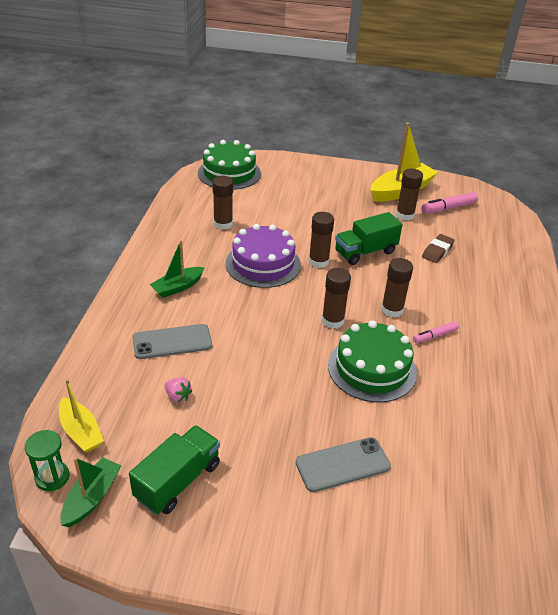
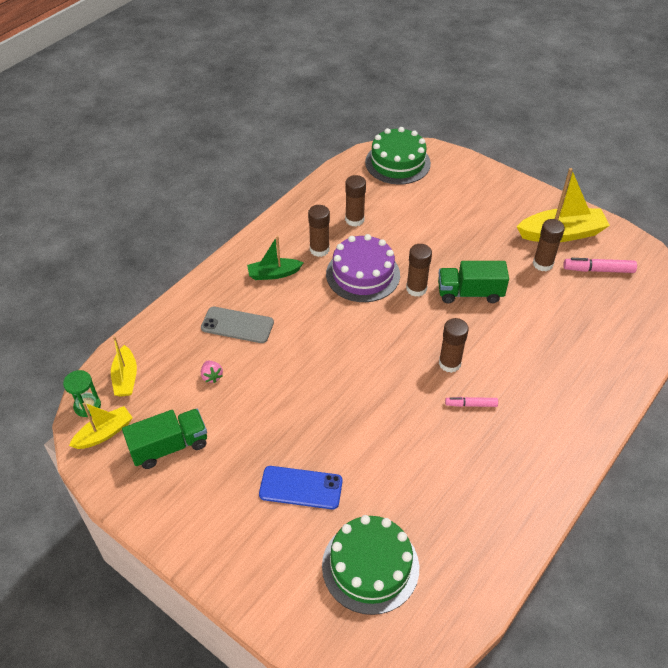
camera: 30 degrees right, 10 degrees up
green boat [60,457,121,527] -> yellow boat [69,402,133,449]
grey phone [295,437,391,492] -> blue phone [259,466,343,509]
brown glue stick [322,268,351,329] -> brown glue stick moved to [308,205,330,257]
green cake [328,320,417,403] -> green cake moved to [322,515,419,615]
brown eraser [422,234,454,263] -> none

